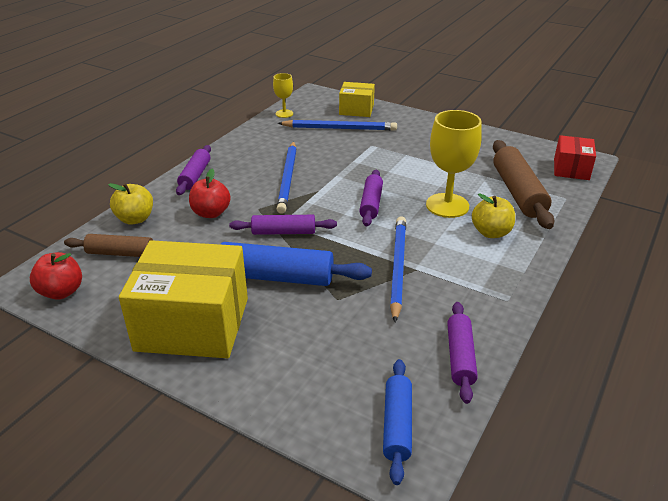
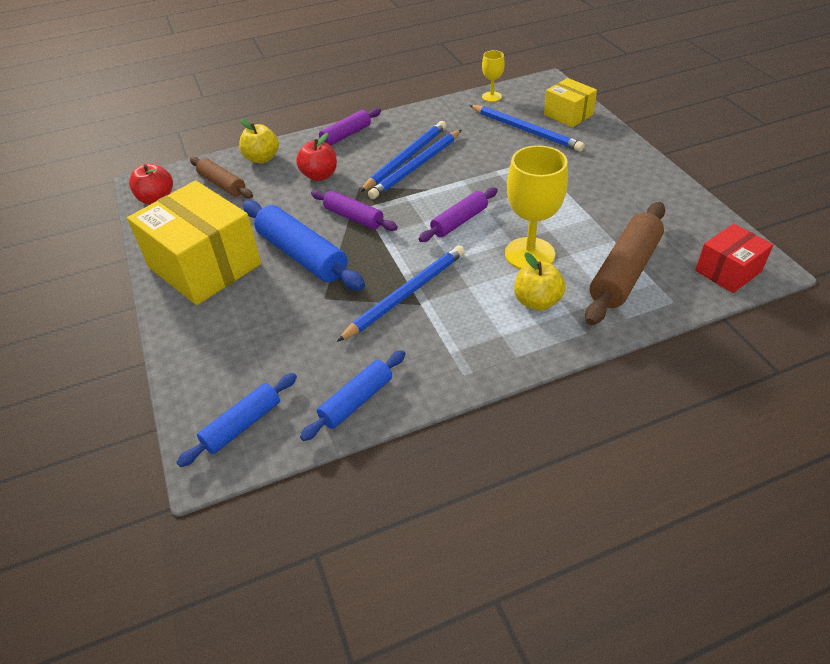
camera: 40 degrees right, 10 degrees up
purple rolling pin [447,302,478,404] -> blue rolling pin [300,350,406,441]
none -> blue pencil [360,121,446,192]

